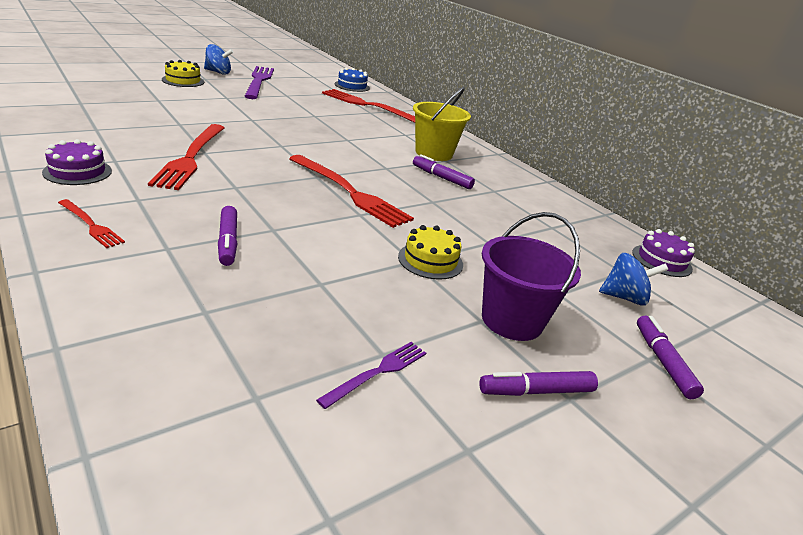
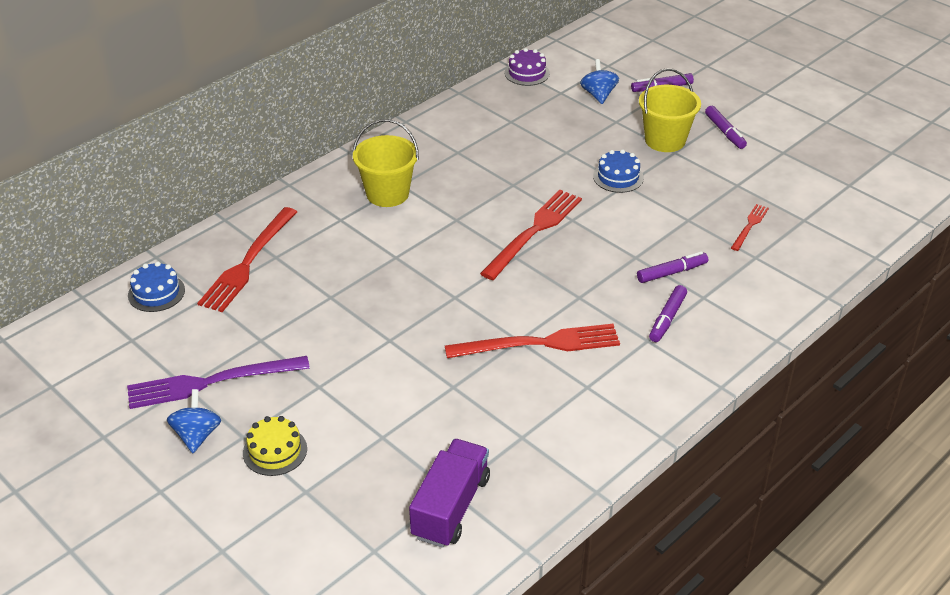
camera: 95 degrees left, 10 degrees up
purple cake [42,139,112,185] -> none
red fork [58,199,125,248] -> red fork moved to [731,204,769,251]
purple fork [316,342,426,409] -> none
yellow cake [398,225,463,280] -> blue cake [593,149,644,193]
purple marker [413,154,475,189] -> purple marker moved to [649,285,687,342]
purple bucket [482,212,581,341] -> yellow bucket [639,68,701,152]
none -> purple truck [409,439,490,548]

